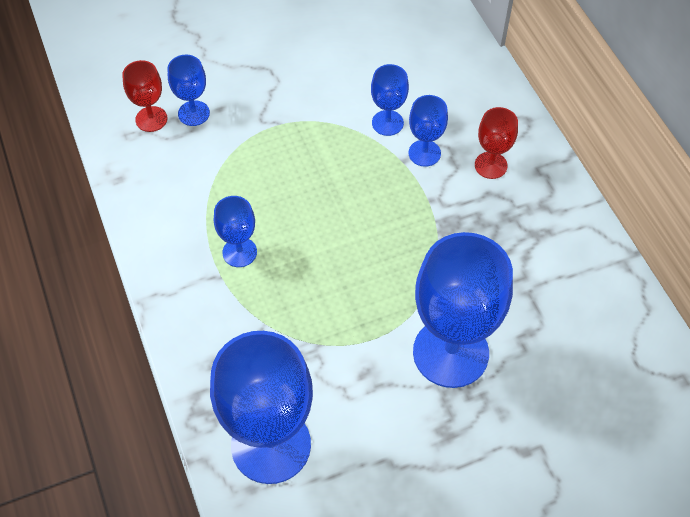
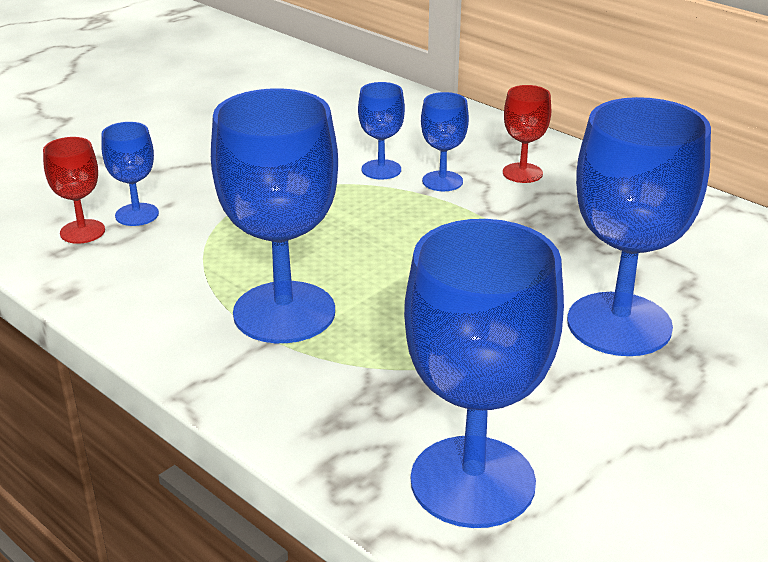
camera: 25 degrees left, 25 degrees down
blue goblet [214,196,257,267] -> blue goblet [211,89,338,343], size x2.07

